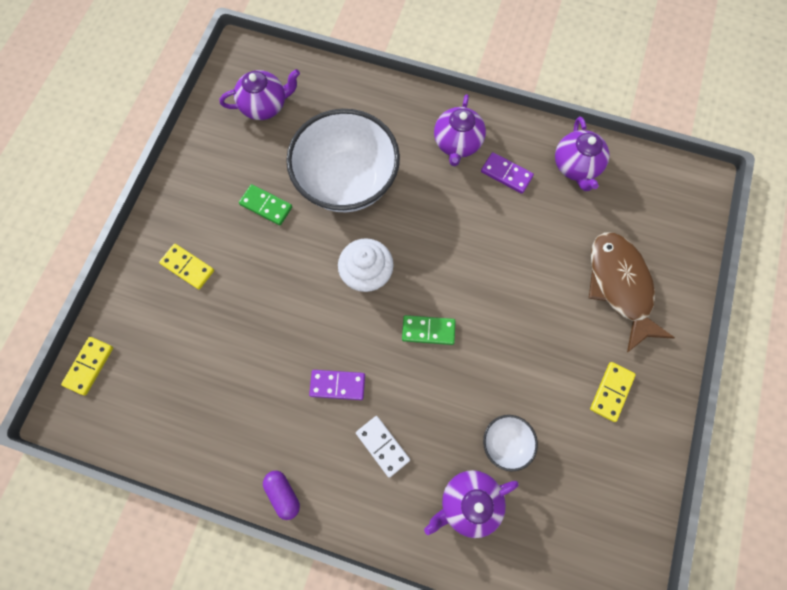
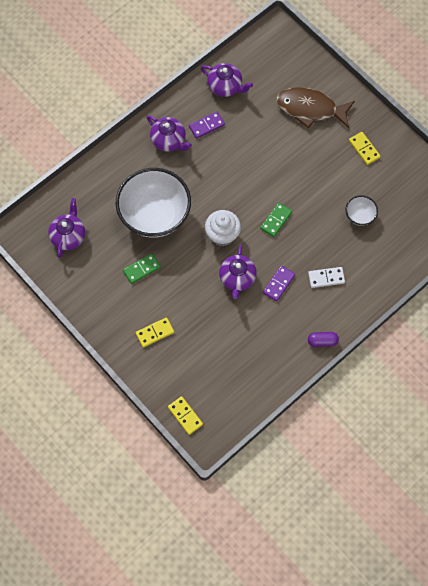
camera: 60 degrees left, 5 degrees down
purple teapot [424,470,519,538] -> purple teapot moved to [219,245,257,299]

